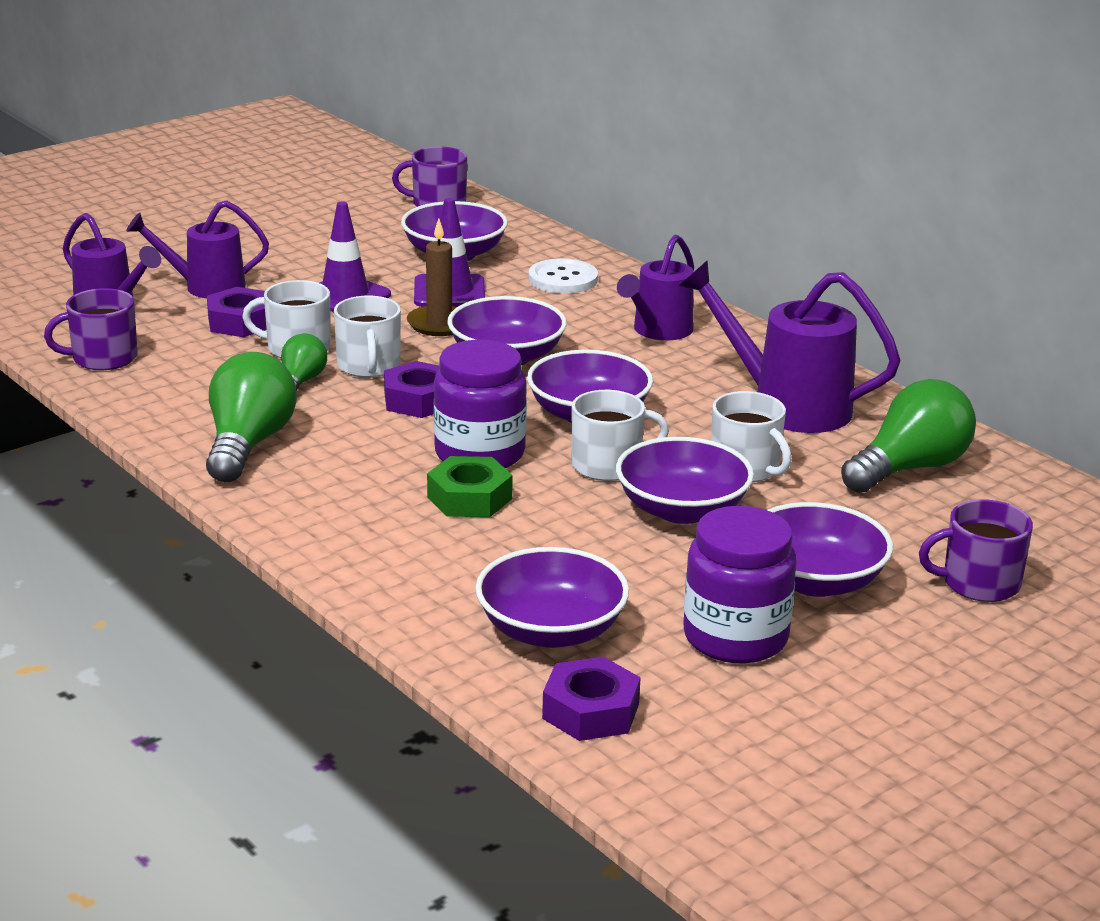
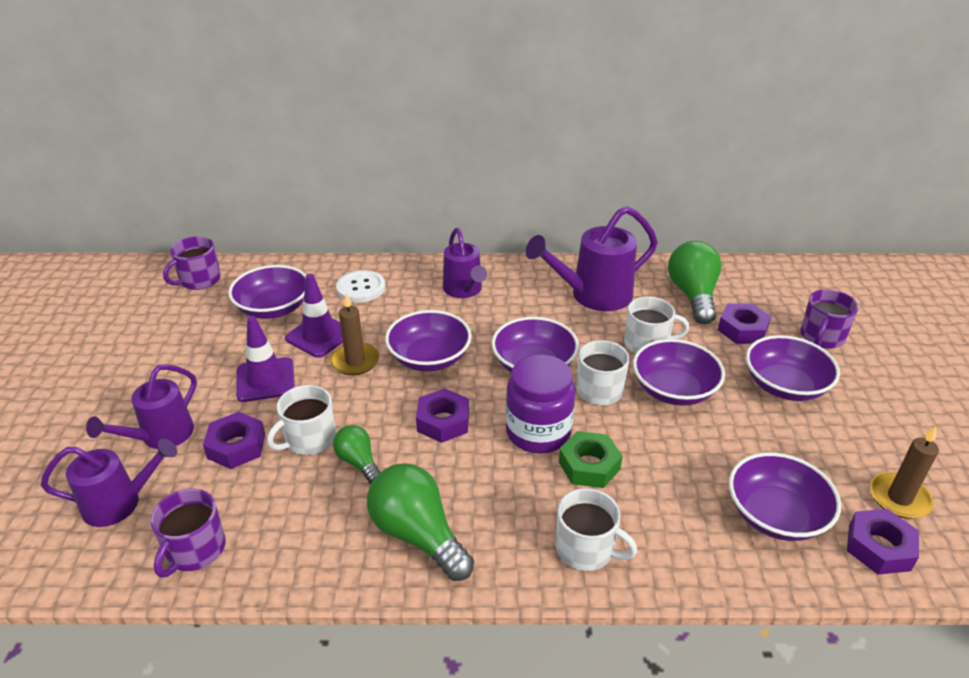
camera: 50 degrees left, 10 degrees up
white mug [334,296,401,378] -> white mug moved to [556,488,637,571]
purple jar [683,506,797,663] -> none
none -> purple nut [718,303,771,344]
none -> brown candle [870,426,939,519]

